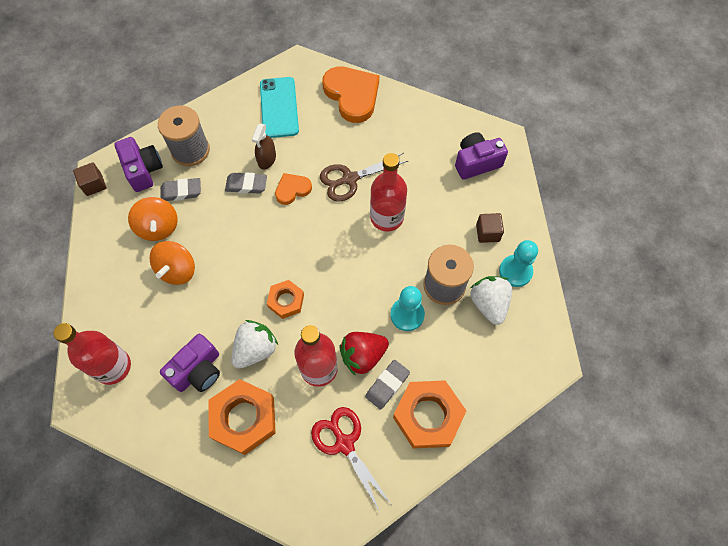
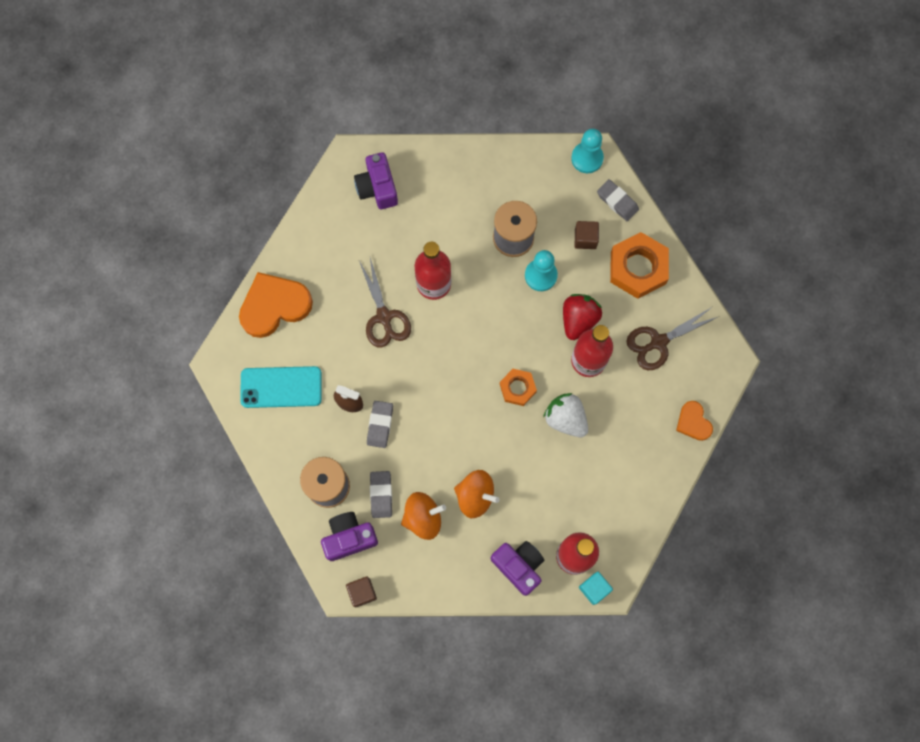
camera: 85 degrees left, 10 degrees up
purple camera [160,334,220,392] -> purple camera moved to [491,541,544,596]
orange nut [209,379,276,455] -> none
orange heart [275,173,312,205] -> orange heart moved to [676,401,713,441]
red scissors [311,407,391,512] -> brown scissors [627,307,718,370]
red strawberry [339,332,389,376] -> red strawberry turned 135 degrees counterclockwise [563,294,602,340]
grey eraser [365,360,410,410] -> grey eraser moved to [597,179,639,221]
white strawberry [470,276,512,325] -> none
brown cube [476,213,504,243] -> brown cube moved to [575,221,599,249]
turquoise pawn [499,240,538,287] -> turquoise pawn moved to [571,129,604,173]
none -> turquoise cube [579,572,613,605]

